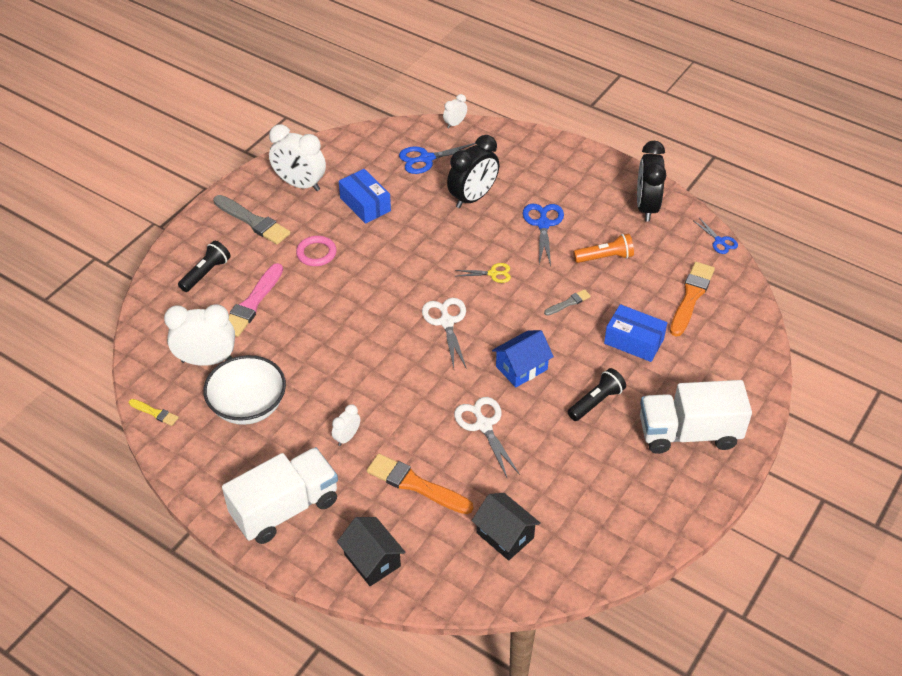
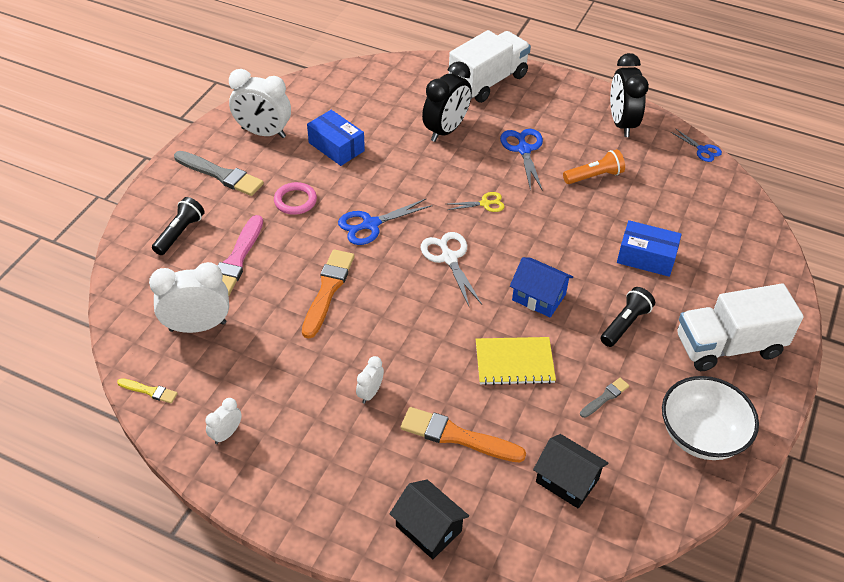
camera: 10 degrees left, 0 degrees up
white bowl [203,355,286,425] -> white bowl moved to [662,376,759,460]
white truck [222,447,338,544] -> white truck moved to [449,30,531,103]
blue scissors [399,143,476,174] -> blue scissors moved to [338,198,433,245]
white clock [443,94,467,129] -> white clock moved to [206,398,242,444]
white scissors [454,397,520,479] -> yellow notebook [476,337,556,385]
blue house [492,330,554,387] -> blue house turned 75 degrees clockwise [510,257,573,318]
grey brush [544,289,591,316] -> grey brush moved to [580,378,629,418]
orange brush [670,262,715,337] -> orange brush moved to [302,249,355,338]

